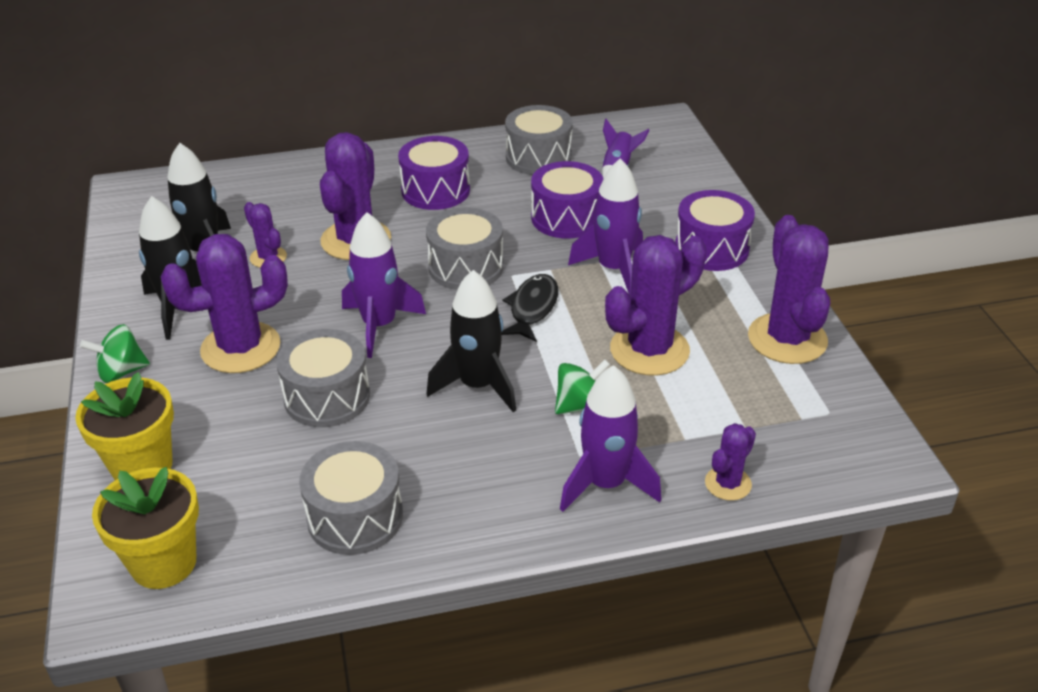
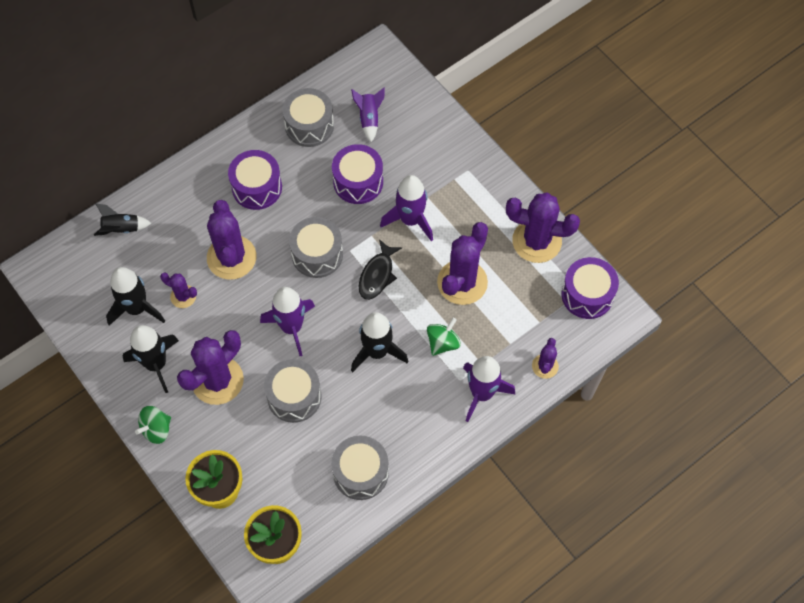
camera: 25 degrees left, 25 degrees up
black fish [501,274,558,342] -> black fish turned 150 degrees counterclockwise [359,239,402,300]
purple drum [675,190,755,271] -> purple drum moved to [561,257,619,319]
purple cactus [748,215,830,364] -> purple cactus turned 45 degrees counterclockwise [506,192,580,263]
none -> black rocket [94,203,151,236]

